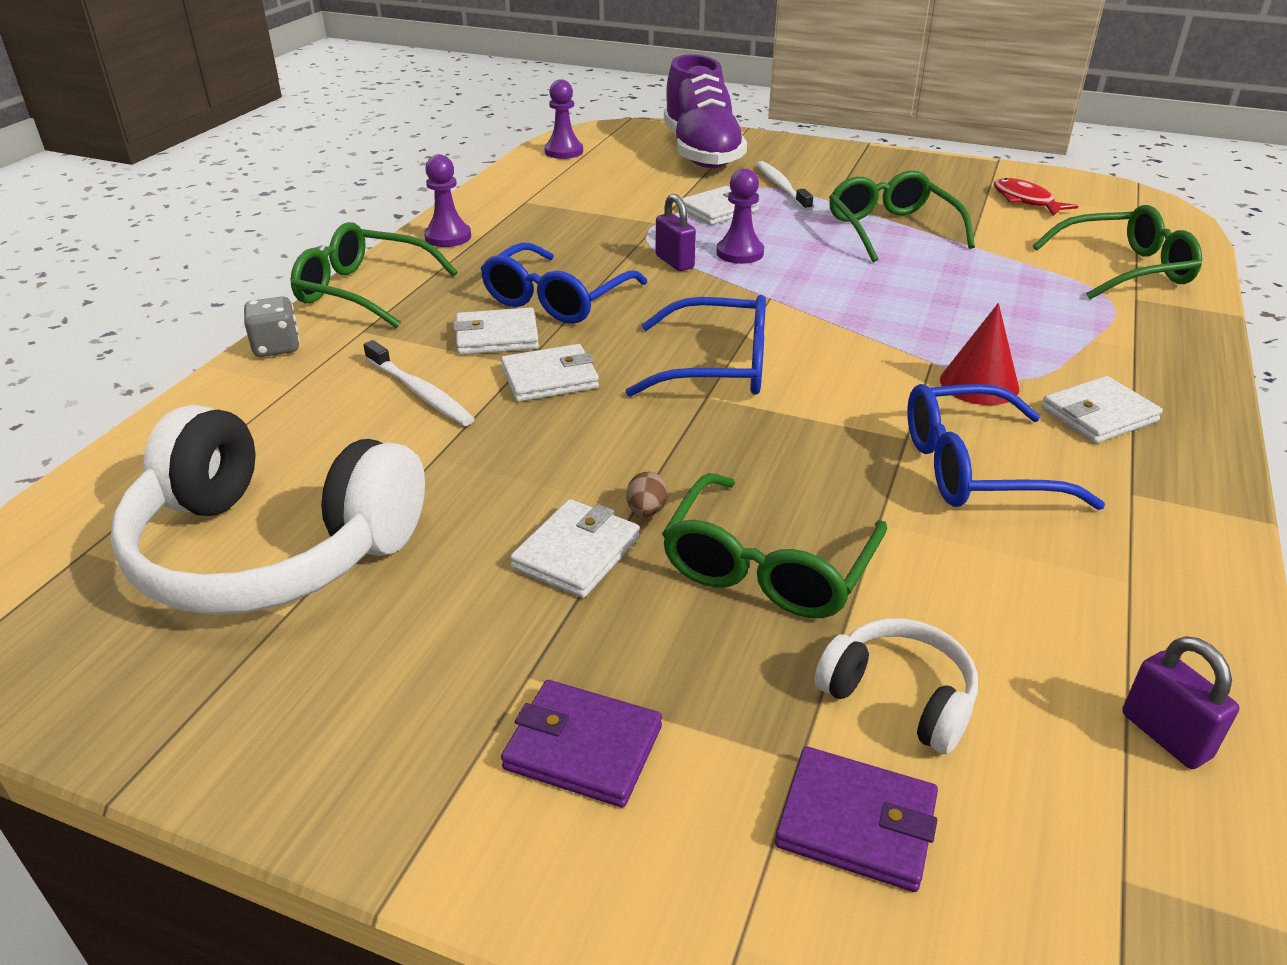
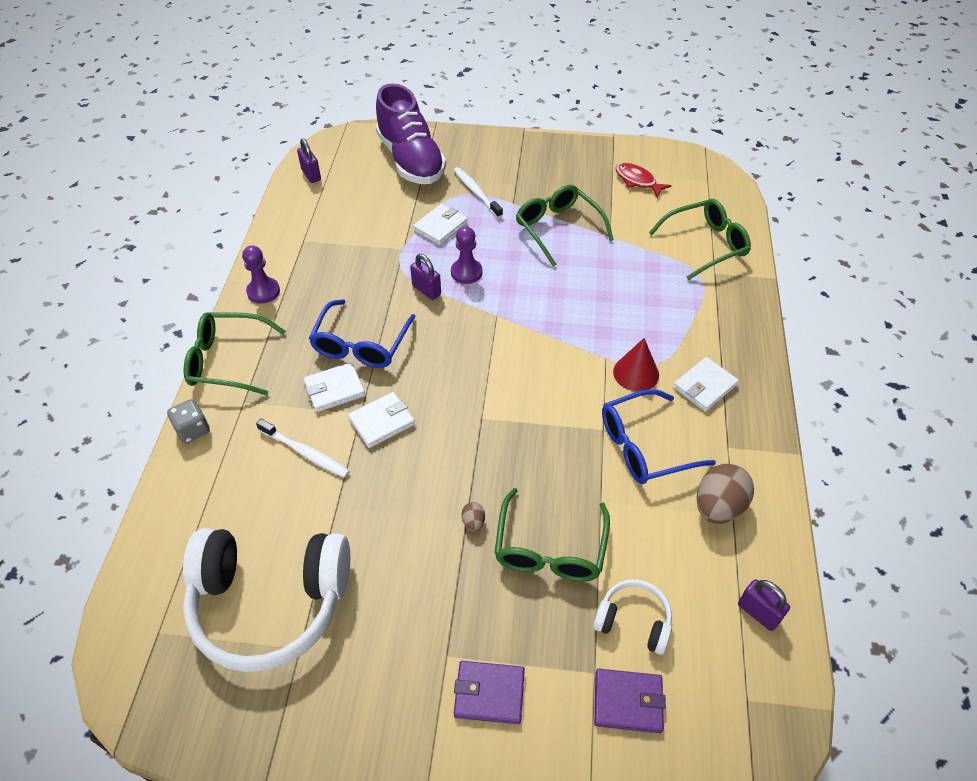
camera: 15 degrees left, 15 degrees up
white wallet [510,499,640,598] -> none
purple pawn [544,79,583,159] -> purple padlock [297,138,321,183]
blue glasses [625,295,766,397] -> none
none -> brown egg [697,464,754,524]

